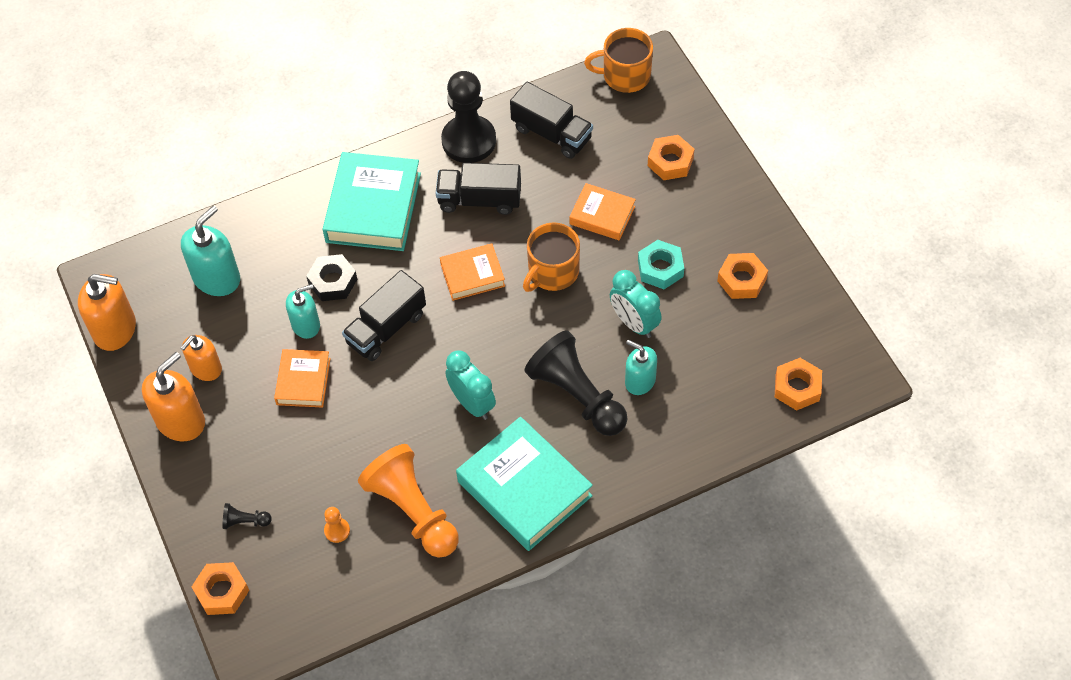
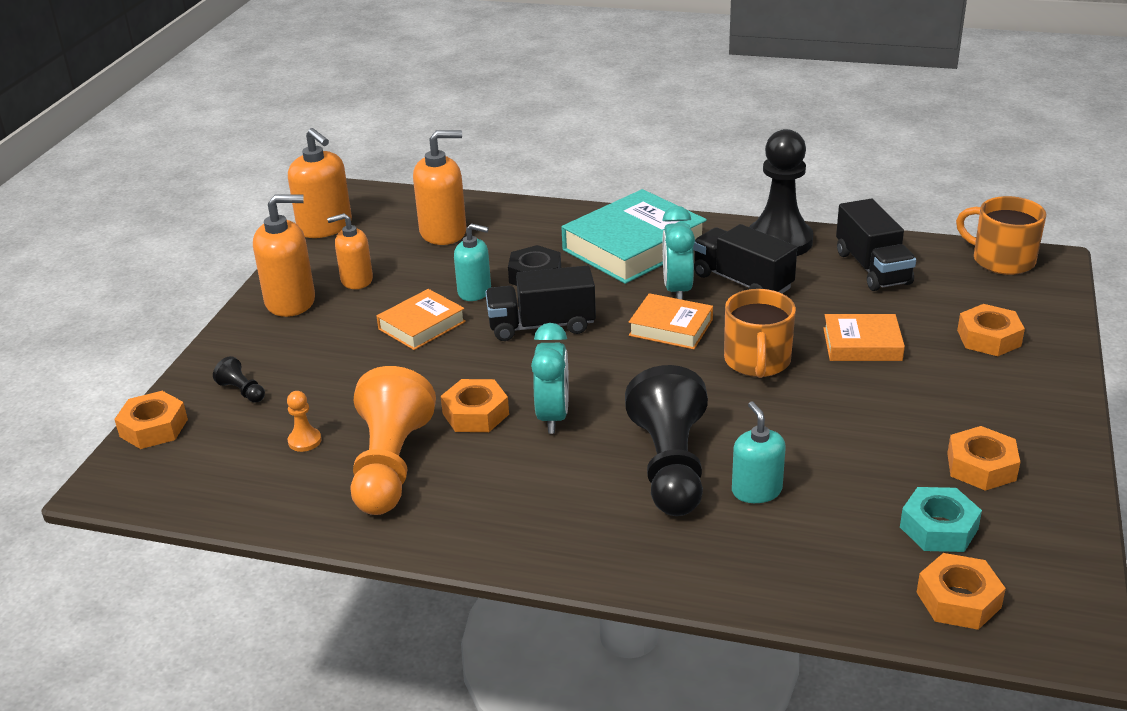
camera: 40 degrees right, 25 degrees down
turquoise soap dispenser [181,205,240,296] -> orange soap dispenser [413,130,467,245]
turquoise book [456,417,593,551] -> none
orange mug [523,222,580,292] -> orange mug turned 75 degrees counterclockwise [724,289,796,378]
orange book [569,183,636,240] -> orange book turned 60 degrees counterclockwise [823,314,905,361]
turquoise clock [610,270,662,338] -> turquoise clock moved to [662,206,695,300]
turquoise nut [638,240,684,289] -> turquoise nut moved to [900,487,982,552]
none -> orange nut [441,379,509,432]

